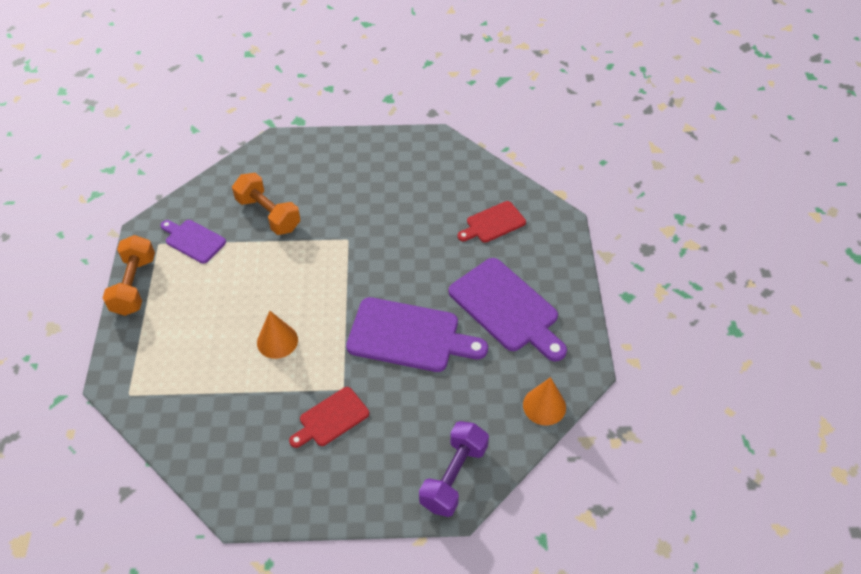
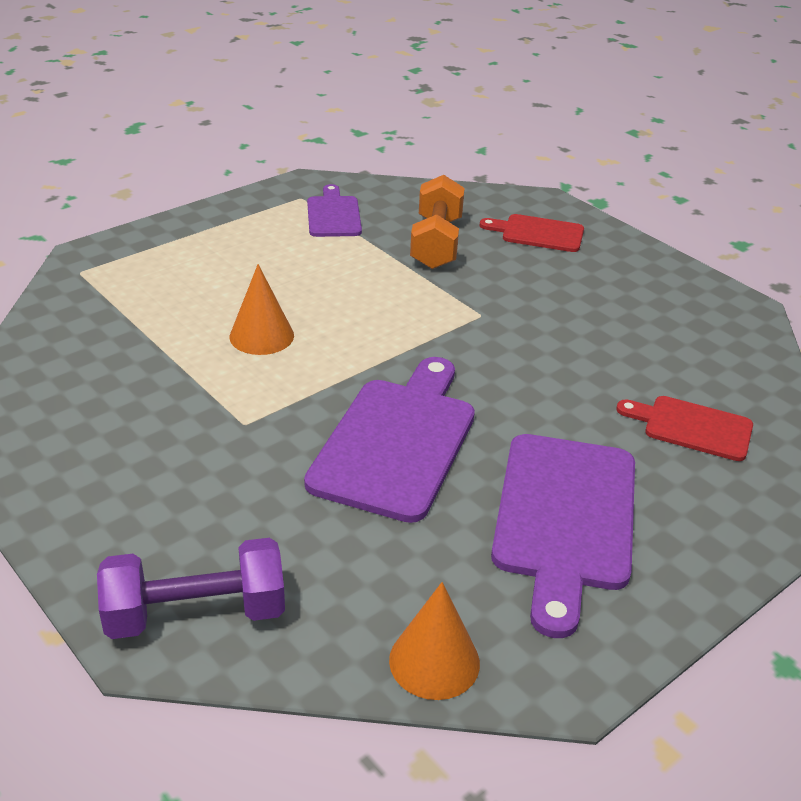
camera: 50 degrees right, 15 degrees down
orange dumbbell [103,235,155,316] -> none
red cutting board [289,387,369,448] -> red cutting board moved to [480,214,584,252]
purple cutting board [346,297,488,372] -> purple cutting board turned 135 degrees counterclockwise [304,357,475,523]

